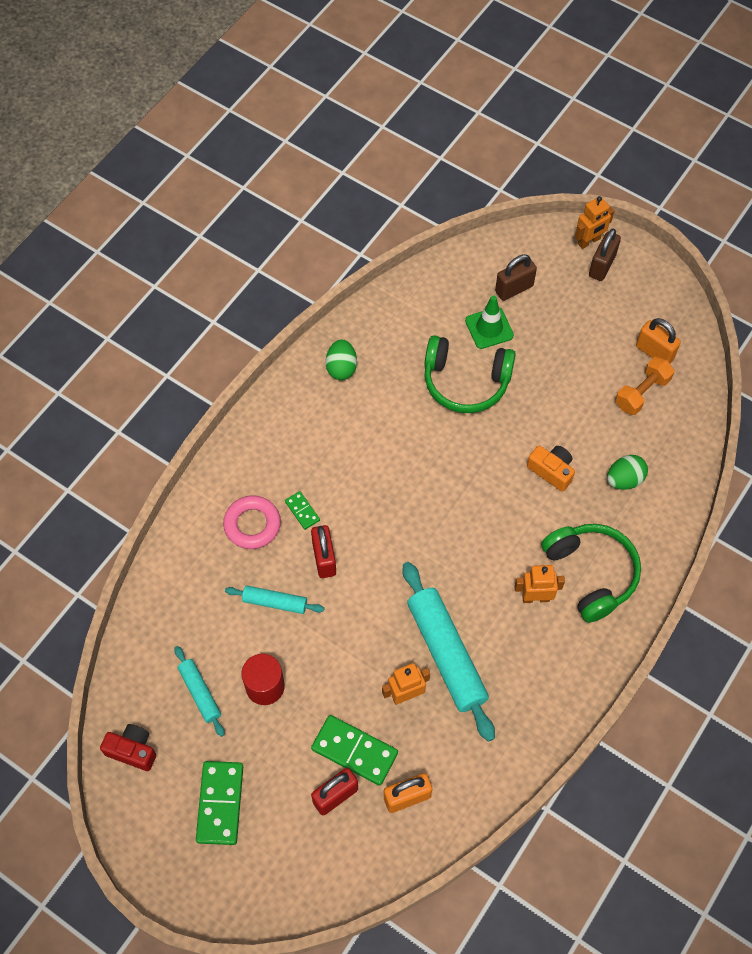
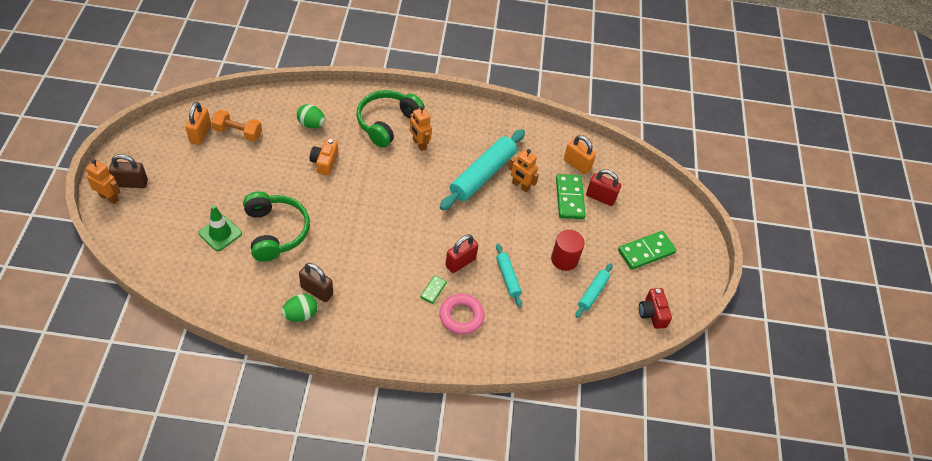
camera: 125 degrees left, 10 degrees down
brown padlock [495,254,537,301] -> brown padlock moved to [299,263,333,302]

